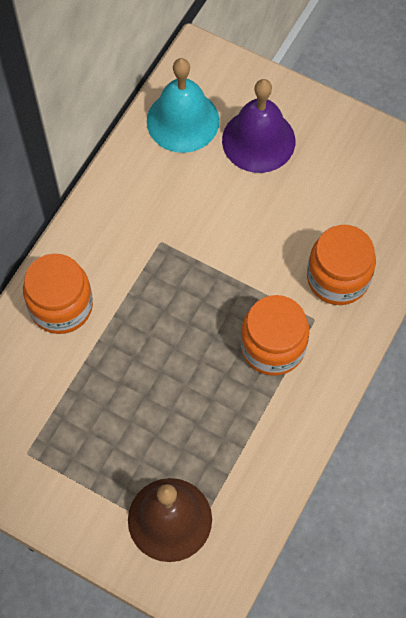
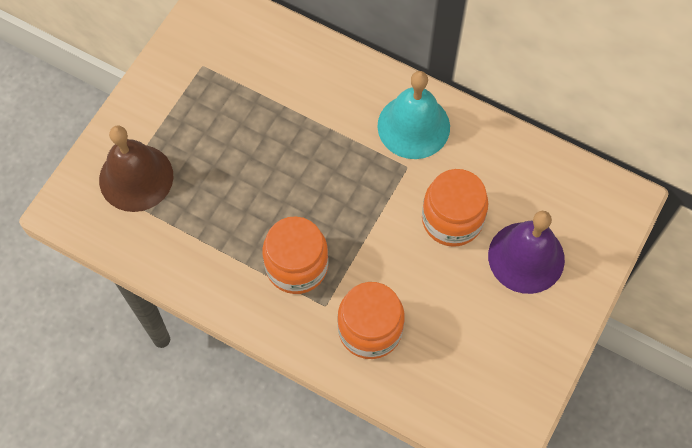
camera: 90 degrees right, 0 degrees up
orange jar [23,253,93,334] -> orange jar moved to [422,169,488,247]
turquoise bell [147,58,220,153] -> turquoise bell moved to [377,71,450,159]

